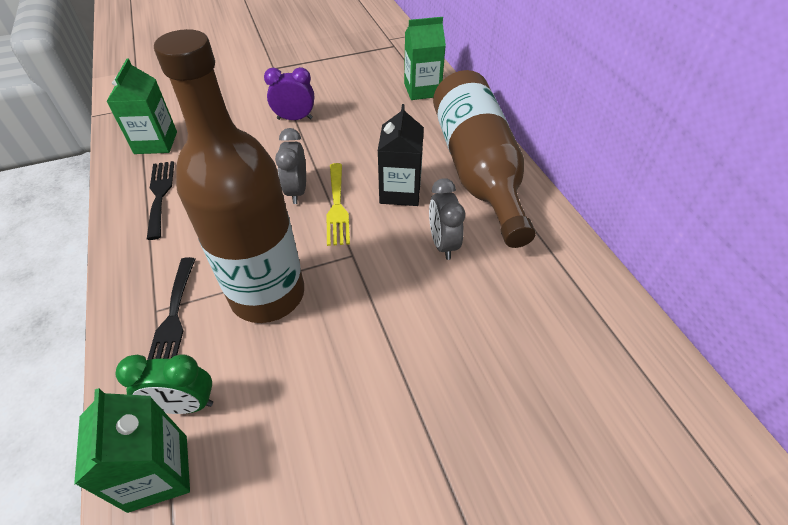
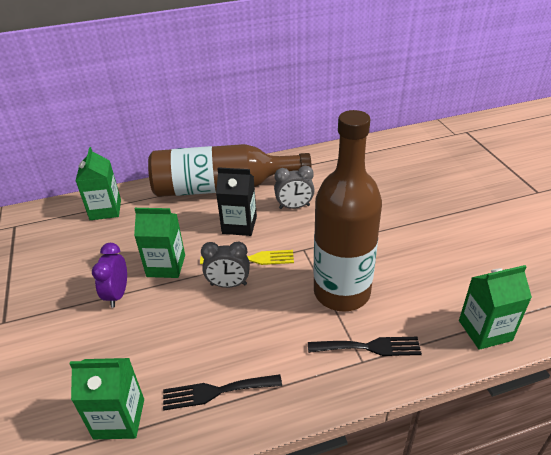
camera: 85 degrees left, 10 degrees down
green clock [116,354,213,414] -> none
none -> green carton [134,208,185,278]

